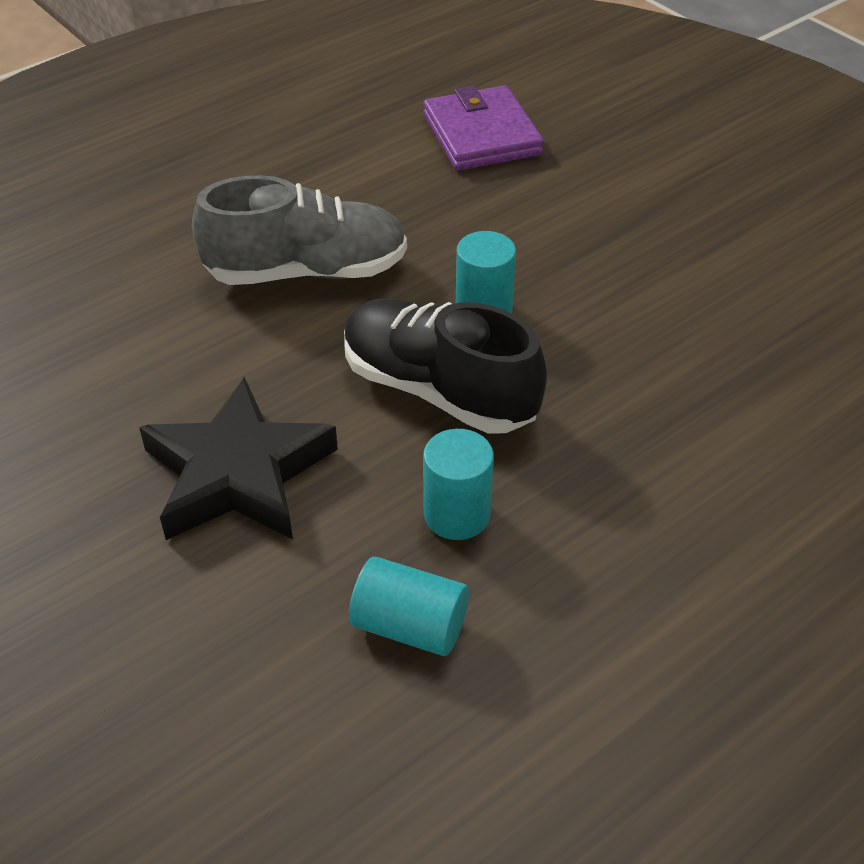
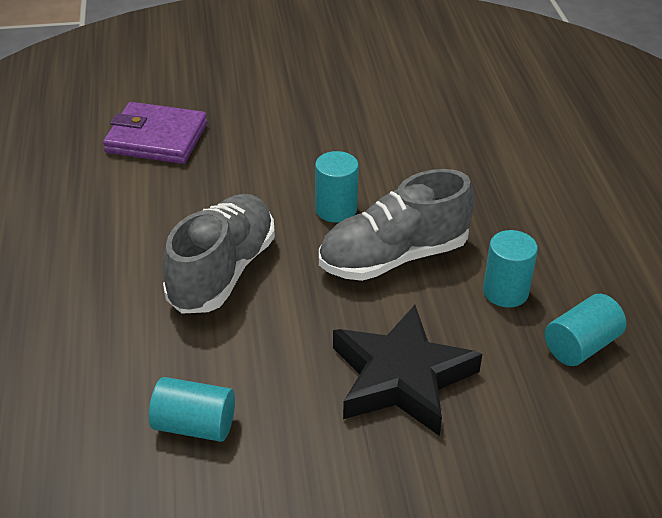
camera: 60 degrees left, 5 degrees down
black shoe [344,299,547,434] -> grey shoe [319,169,475,281]
none -> turquoise cylinder [149,377,235,442]

